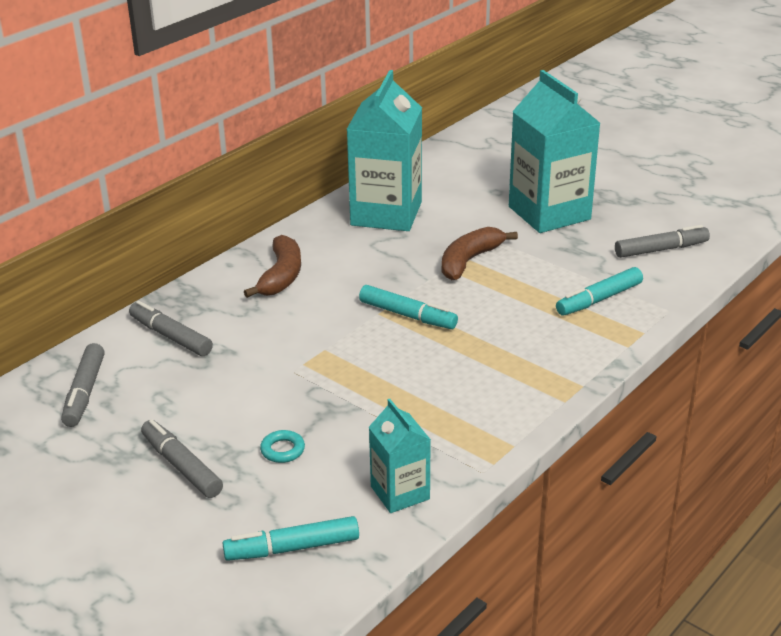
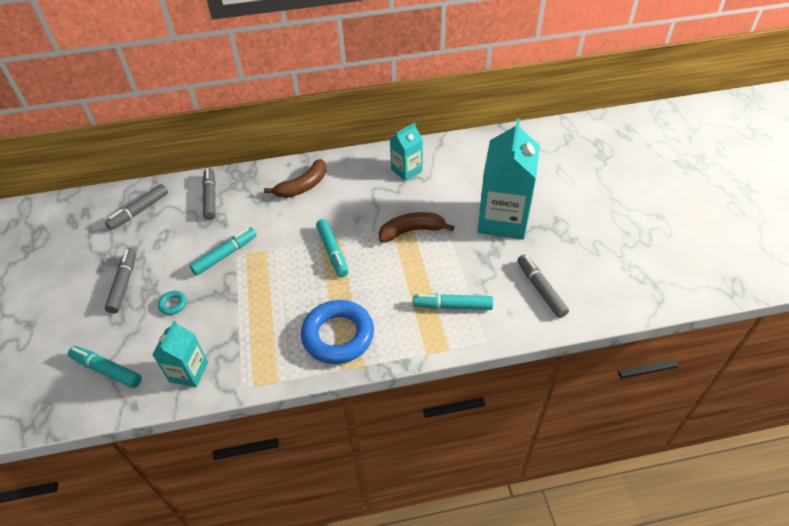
camera: 40 degrees right, 15 degrees up
turquoise carton [347,70,422,231] -> turquoise carton [390,123,423,181], size x0.54
grey marker [615,225,710,258] -> grey marker turned 135 degrees counterclockwise [517,254,569,318]
none -> turquoise marker [189,227,257,276]
none -> blue ring [301,300,374,364]

